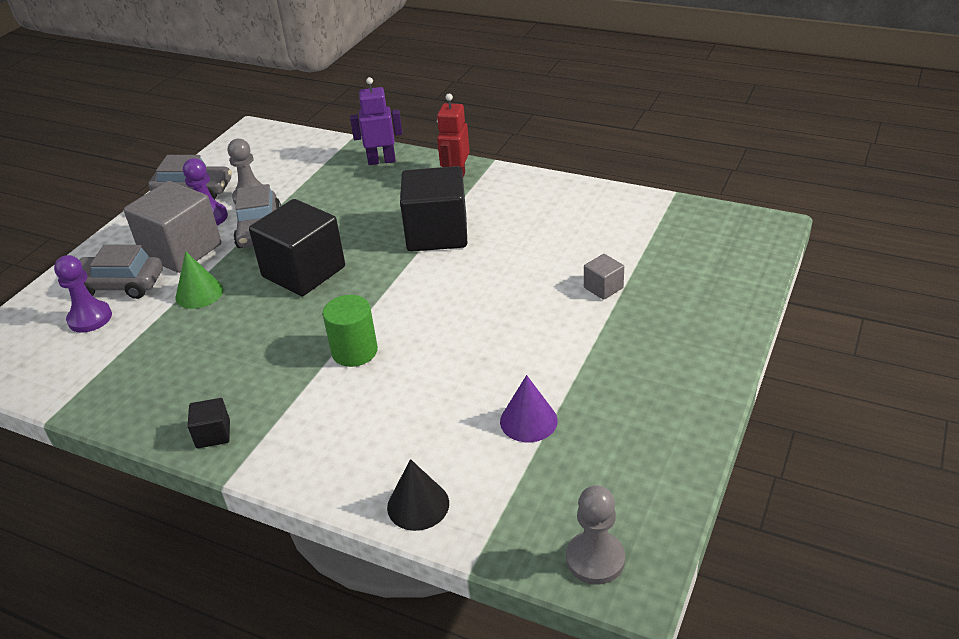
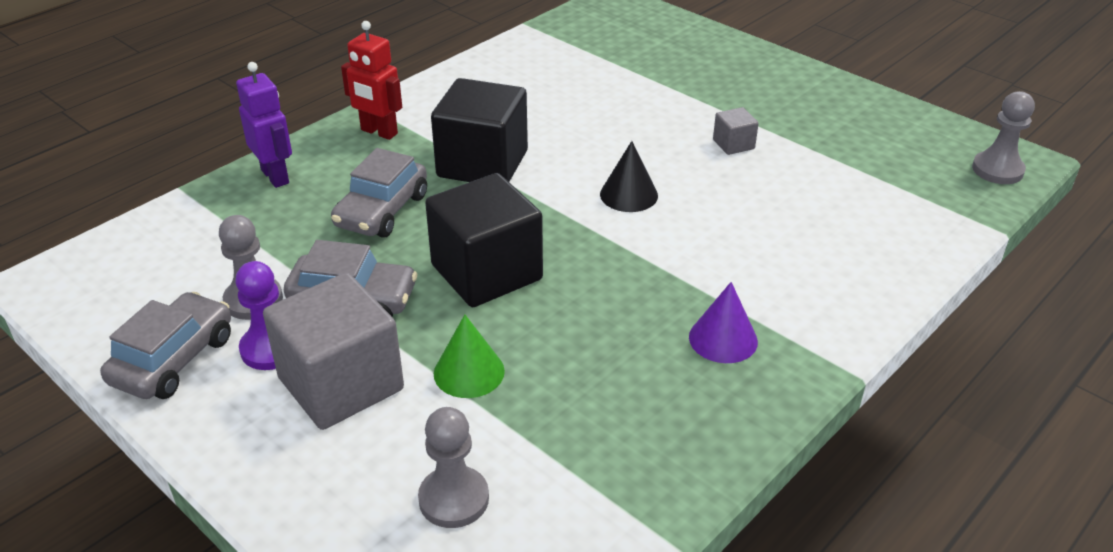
camera: 75 degrees left, 0 degrees up
purple pawn [54,255,112,333] -> grey pawn [418,407,489,528]
grey car [79,245,163,299] -> grey car moved to [331,148,427,238]
black cube [187,398,230,448] -> none
green cylinder [322,295,378,367] -> none
purple robot [350,77,403,165] -> purple robot turned 135 degrees clockwise [236,62,292,188]
black cone [387,459,449,531] -> black cone moved to [600,141,658,212]
purple cone [500,375,558,442] -> purple cone moved to [689,282,758,363]
grey cube [584,254,624,300] -> grey cube moved to [713,107,759,155]

